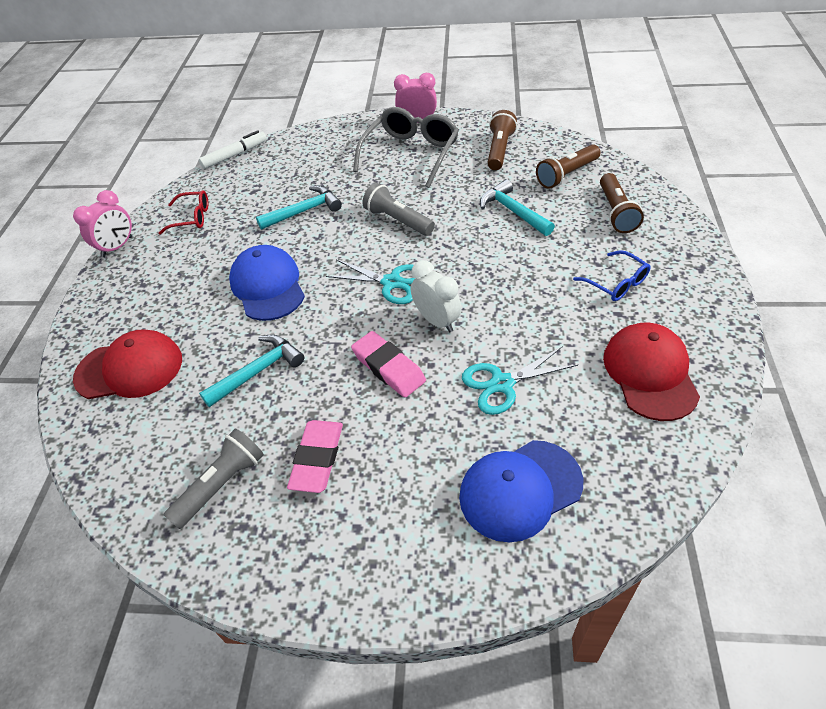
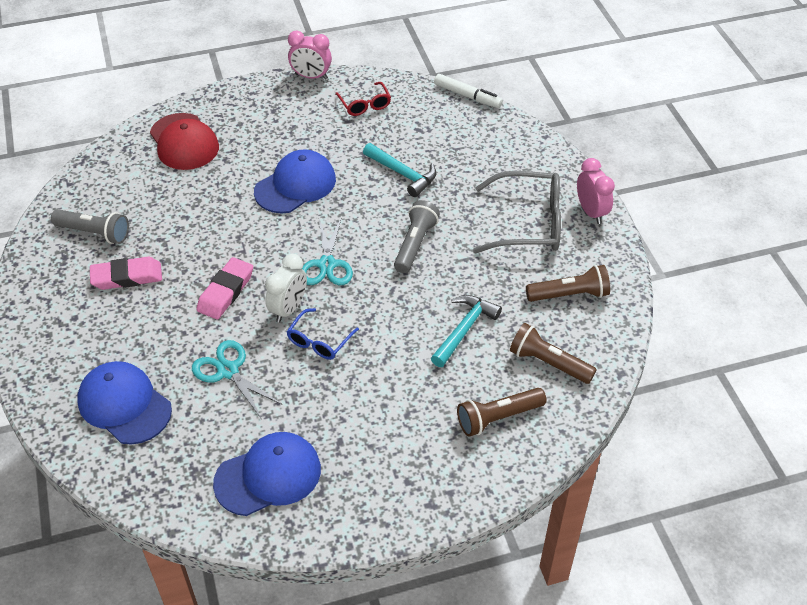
camera: 65 degrees right, 0 degrees up
turquoise hammer [199,334,304,407] -> none
blue glasses [573,250,651,301] -> blue glasses moved to [287,308,359,360]
red cap [603,323,700,421] -> blue cap [213,432,321,516]

